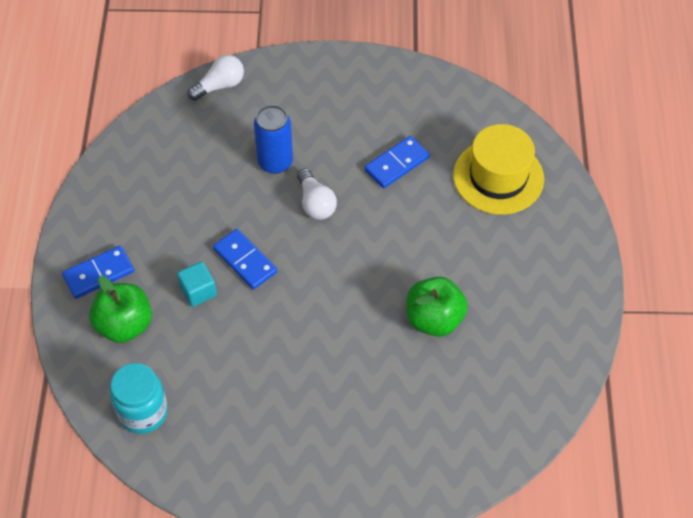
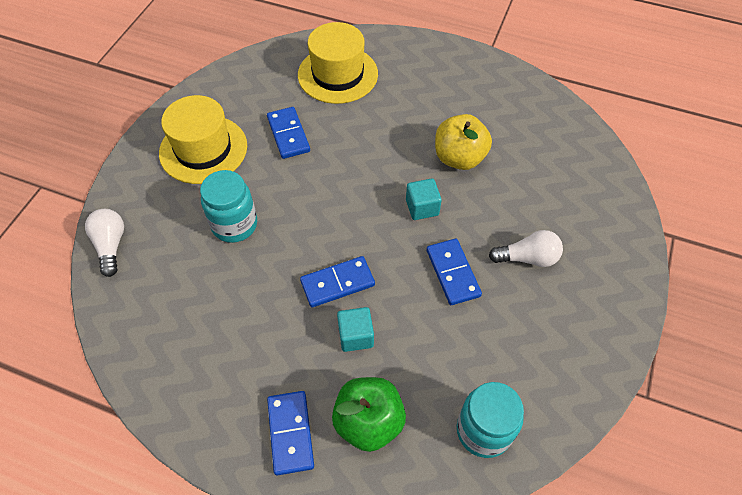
camera: 70 degrees left, 0 degrees up
blue can [254,105,293,174] -> turquoise jar [200,170,257,243]
white light bulb [297,168,337,220] -> white light bulb moved to [489,230,563,267]
green apple [406,277,468,337] -> yellow apple [435,114,492,170]
none -> yellow hat [159,95,247,184]
none -> turquoise cube [406,178,442,220]
none -> blue domino [426,239,482,305]

